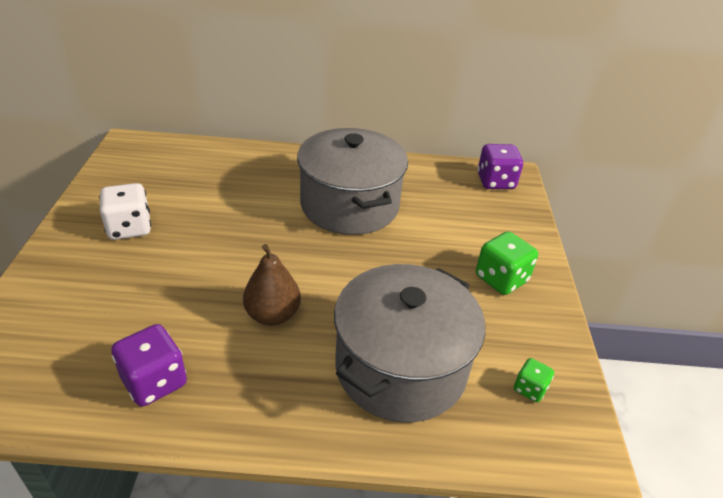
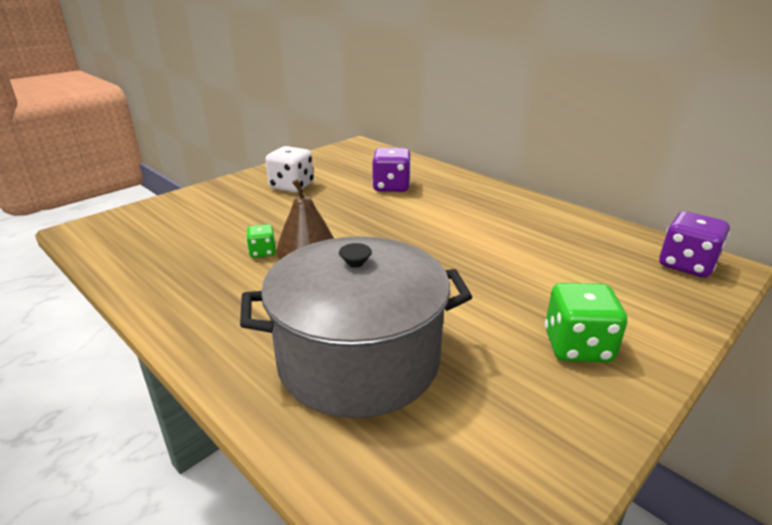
camera: 45 degrees right, 10 degrees down
purple dice [111,324,187,407] -> purple dice moved to [372,148,411,192]
grey pot [297,128,408,235] -> none
green dice [514,358,554,402] -> green dice moved to [246,224,276,258]

